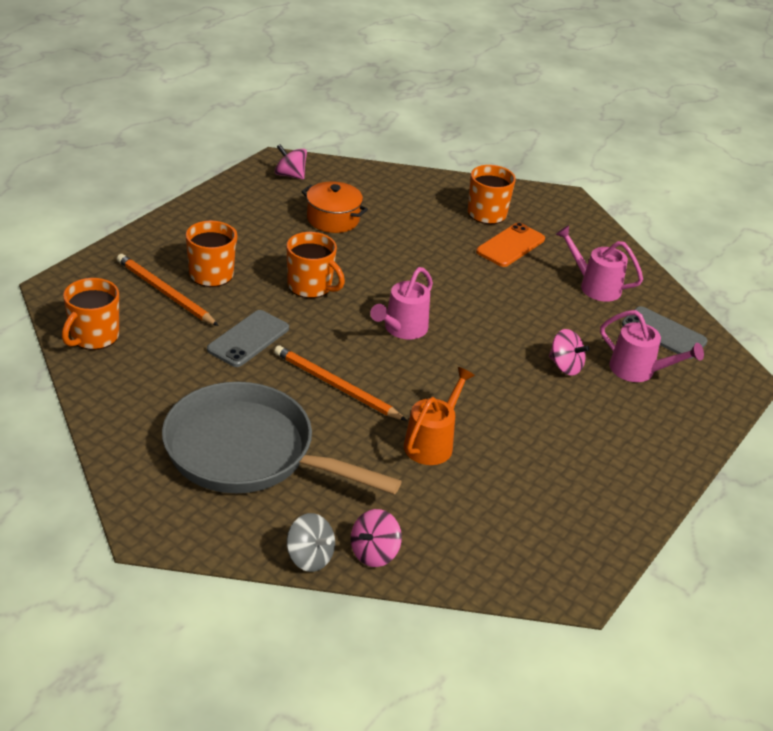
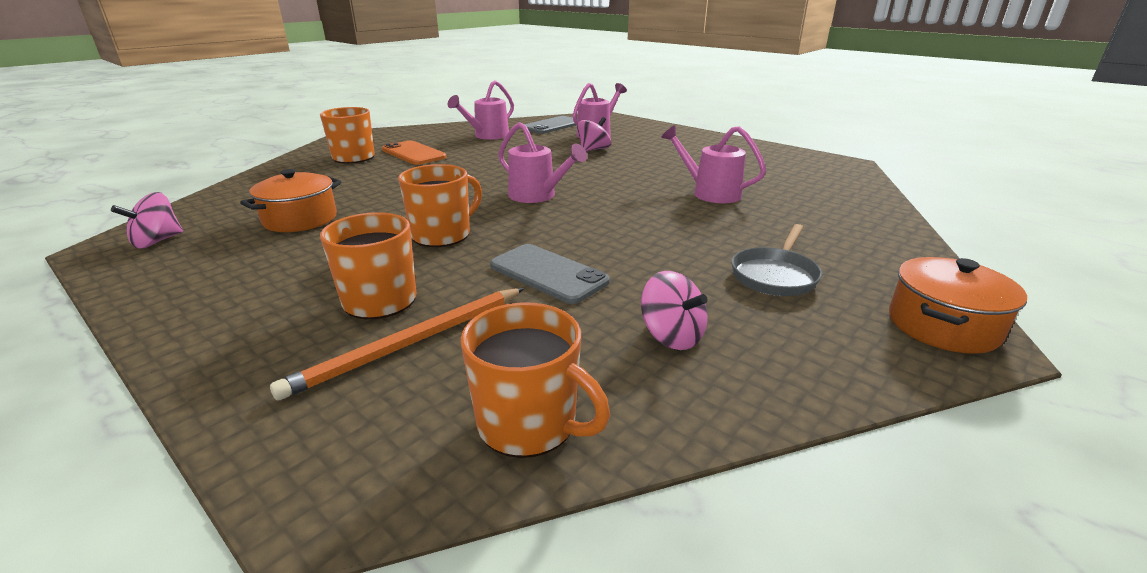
camera: 80 degrees left, 10 degrees down
grey pan [162,382,402,495] -> grey pan [731,224,822,296], size x0.46
orange pencil [274,345,407,421] -> none
grey spinning top [287,513,335,572] -> none
pink spinning top [351,509,402,567] -> pink spinning top moved to [641,271,708,350]
orange watering can [404,367,475,465] -> pink watering can [661,125,766,203]
none -> orange pot [889,257,1027,354]

